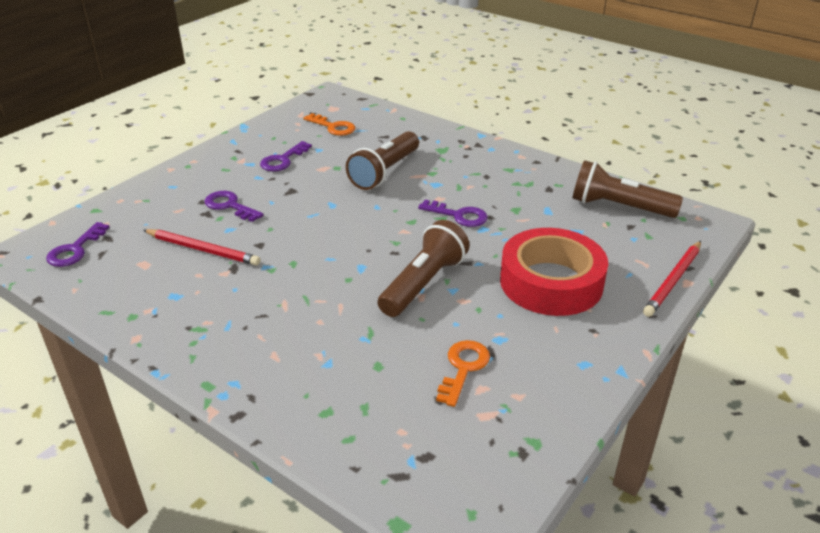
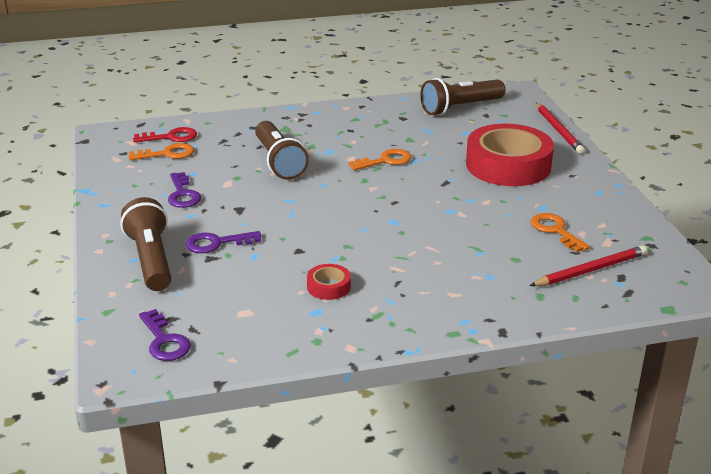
camera: 50 degrees left, 5 degrees down
red pencil [143,229,261,266] -> red pencil moved to [530,245,647,286]
brown flashlight [378,220,470,317] -> brown flashlight moved to [120,197,171,291]
purple key [418,200,488,227] -> orange key [348,149,411,170]
none -> red key [133,127,197,142]
none -> red tape [307,264,351,300]

